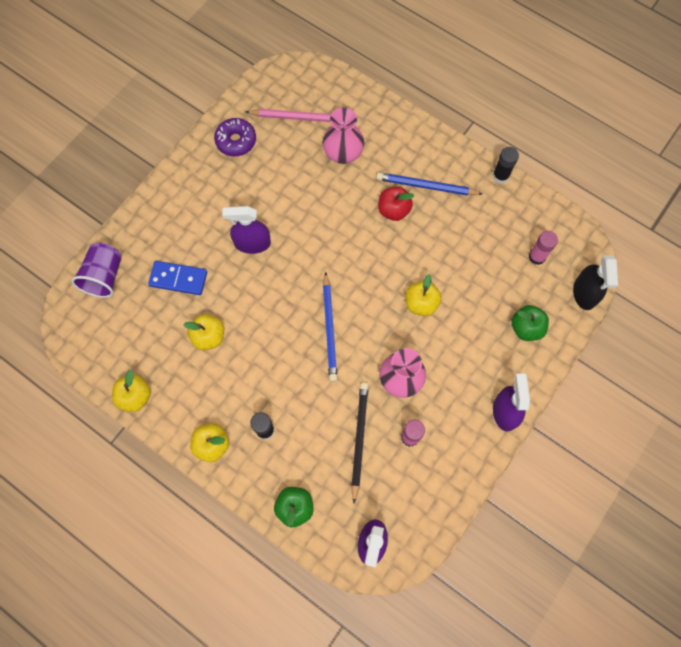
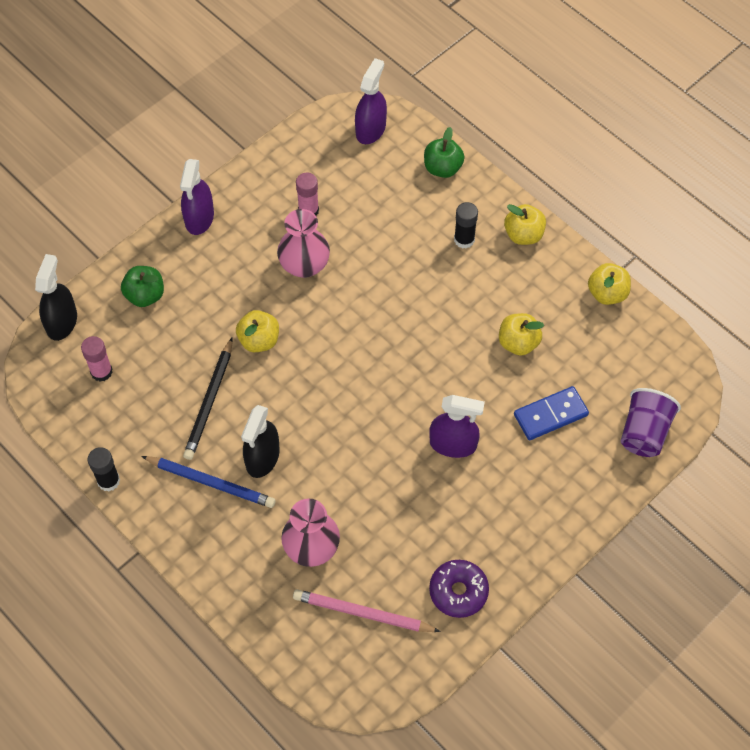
camera: 170 degrees left, 10 degrees down
blue domino [148,261,207,295] -> blue domino turned 45 degrees counterclockwise [514,386,589,440]
blue pencil [323,272,338,382] -> none
black pencil [351,382,369,503] -> black pencil moved to [183,337,233,460]
red apple [378,187,414,221] -> black spray bottle [241,405,280,478]

